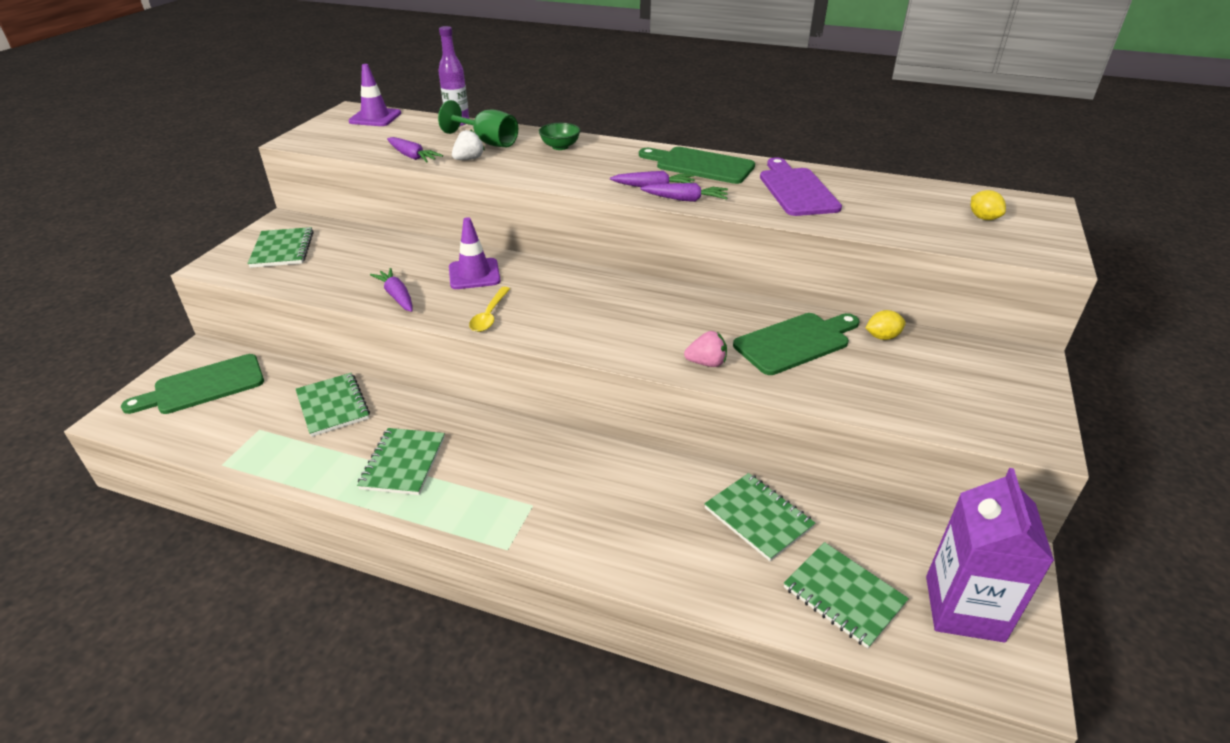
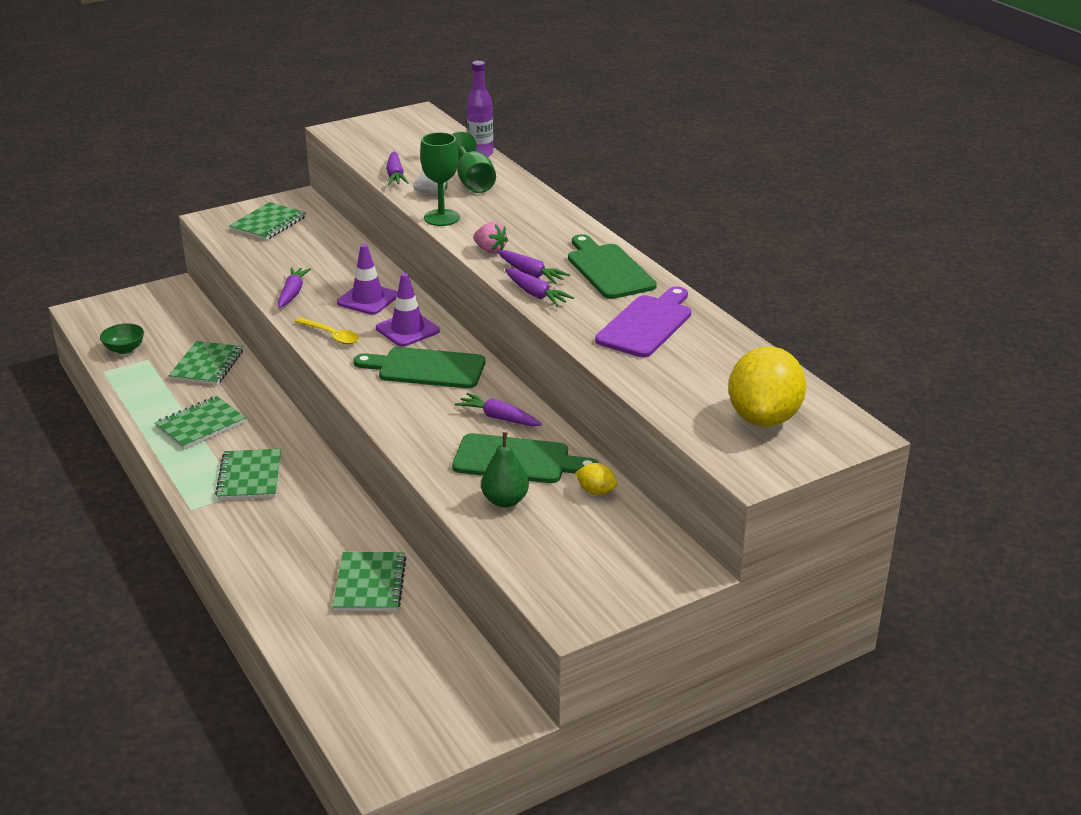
camera: 40 degrees right, 5 degrees down
green cutting board [121,354,264,414] -> green cutting board moved to [354,347,485,388]
purple traffic cone [349,64,401,126] -> purple traffic cone moved to [376,273,440,347]
yellow spoon [469,287,510,332] -> yellow spoon turned 105 degrees counterclockwise [295,317,359,344]
green bowl [539,123,580,150] -> green bowl moved to [100,323,144,354]
pink strawberry [684,331,727,367] -> pink strawberry moved to [473,222,508,254]
green notebook [784,542,909,649] -> green notebook moved to [215,449,281,500]
purple carton [926,468,1054,643] -> none
yellow lemon [971,190,1006,220] -> yellow lemon [728,346,806,427], size x2.30
none -> green goblet [420,132,460,226]
none -> purple carrot [455,393,542,426]
none -> green pear [481,432,529,508]

